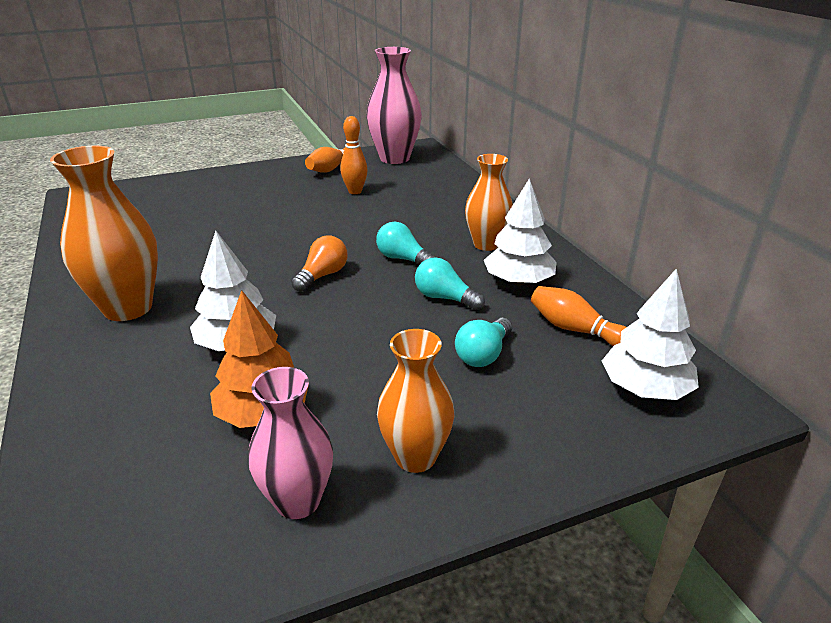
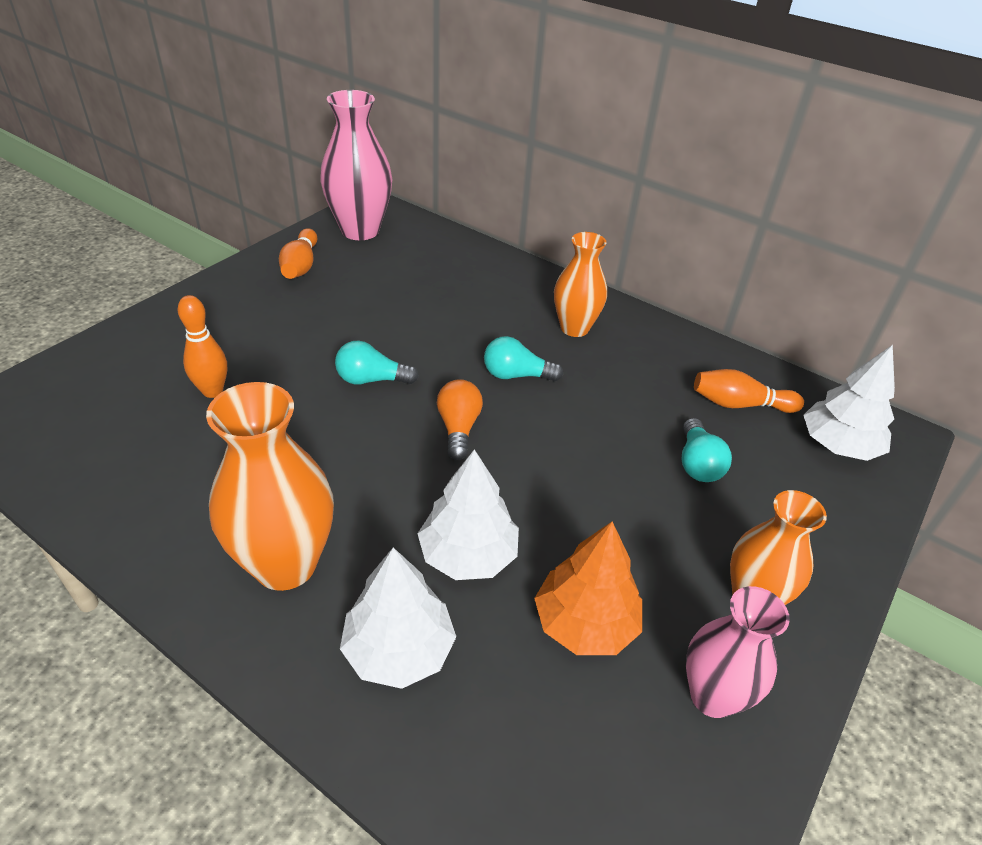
camera: 35 degrees left, 10 degrees up
orange bowling pin [340,116,368,194] -> orange bowling pin moved to [178,295,227,398]
turquoise light bulb [415,257,485,310] -> turquoise light bulb moved to [335,340,419,384]
white tree [484,178,557,286] -> white tree moved to [340,547,456,689]

